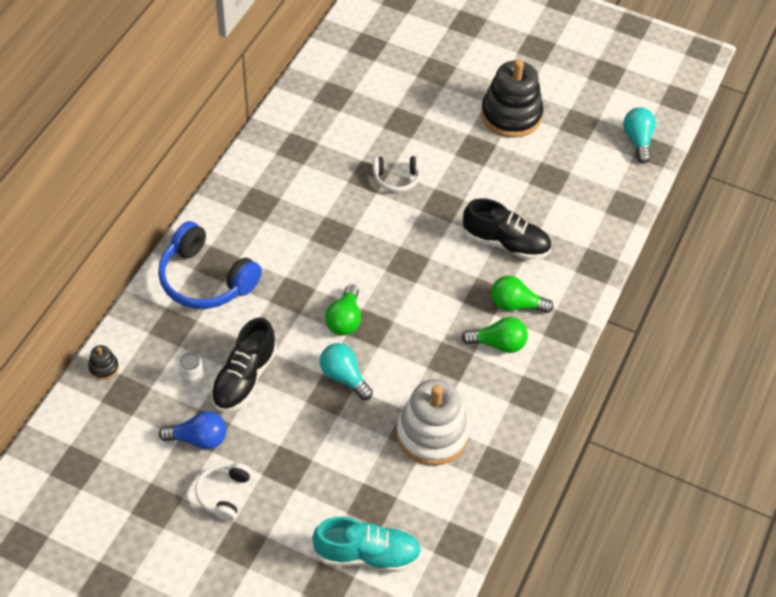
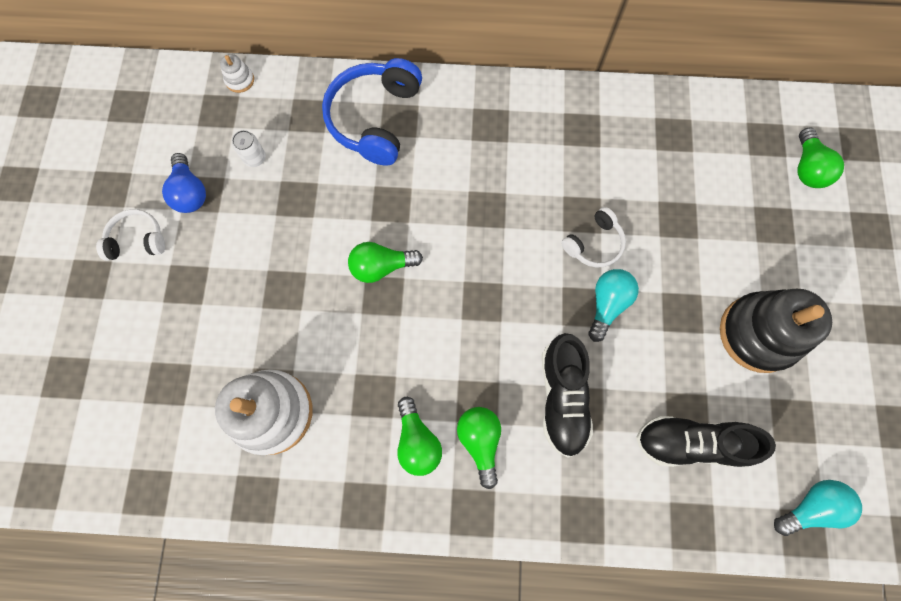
camera: 70 degrees right, 20 degrees up
black stacking toy [88,345,119,380] -> white stacking toy [220,54,254,93]
black shoe [211,317,277,412] -> black shoe moved to [636,416,776,467]
turquoise shoe [312,517,422,572] -> none
turquoise light bulb [320,343,373,400] -> turquoise light bulb moved to [588,269,639,342]
white headphones [373,156,421,192] -> white headphones turned 105 degrees counterclockwise [561,207,626,267]
none -> green light bulb [798,127,844,188]

